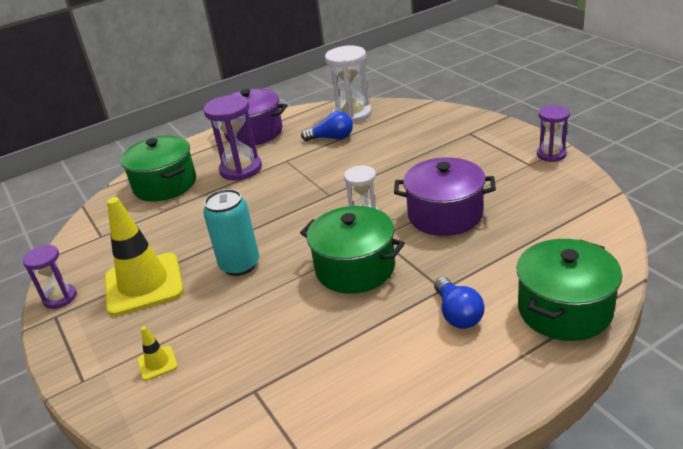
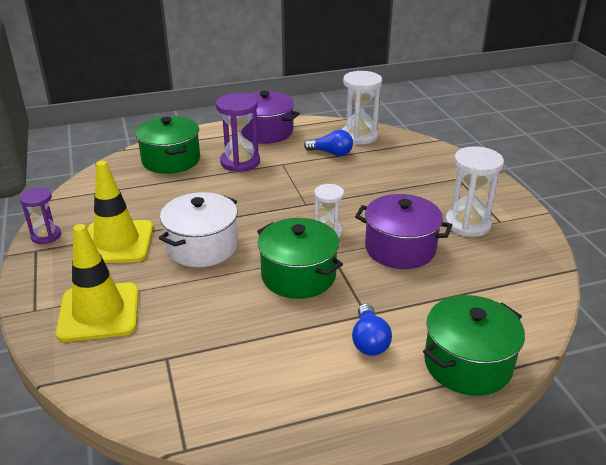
camera: 10 degrees right, 0 degrees up
yellow traffic cone [137,326,178,381] -> yellow traffic cone [56,224,139,342], size x2.40
turquoise can [203,189,259,276] -> white pot [159,192,238,267]
purple hourglass [537,105,570,162] -> none
none -> white hourglass [445,146,504,237]

